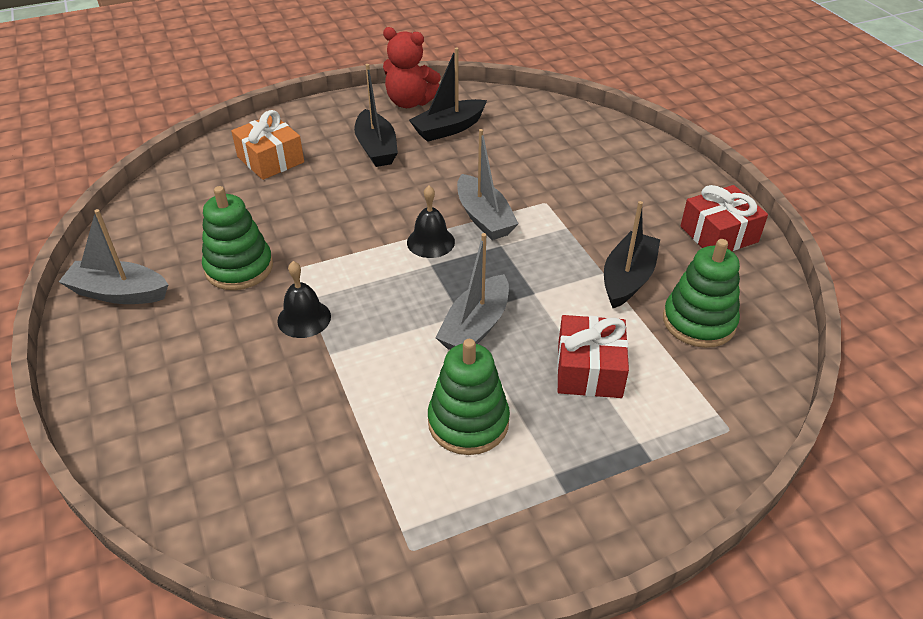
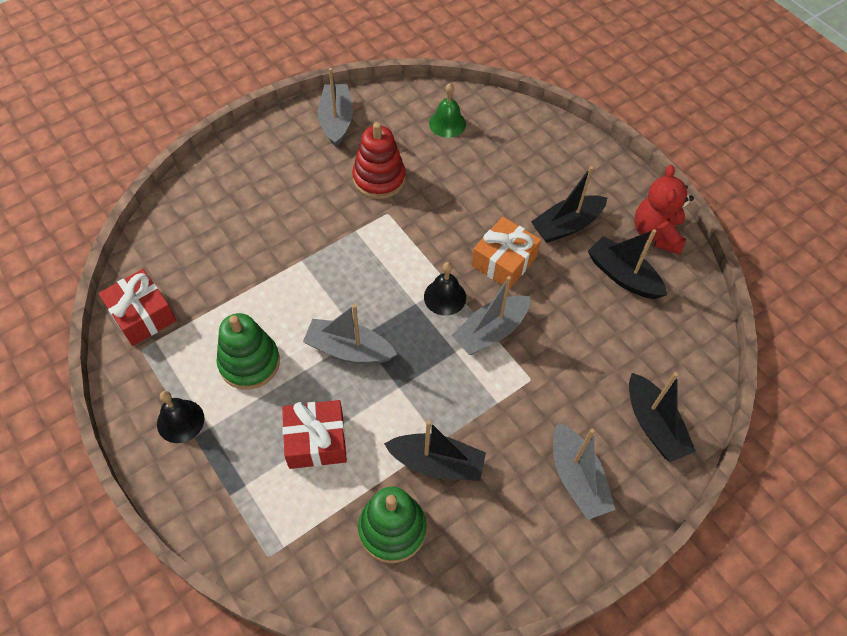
camera: 75 degrees right, 15 degrees up
green stacking toy [202,186,273,290] -> red stacking toy [352,122,406,199]
orange gift [231,110,304,180] -> orange gift moved to [472,217,541,289]
black bell [277,261,331,338] -> black bell moved to [157,391,204,443]
red gift [680,185,768,251] -> red gift moved to [98,269,176,346]
none -> green bell [429,83,466,138]
none -> grey boat [553,423,616,520]
none -> black boat [629,372,696,462]

